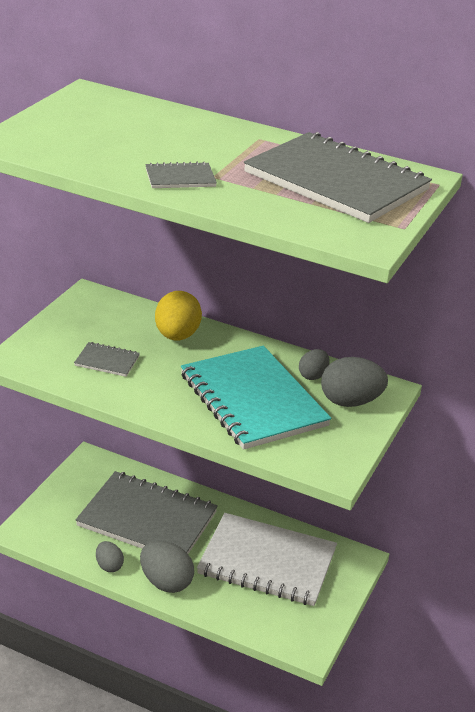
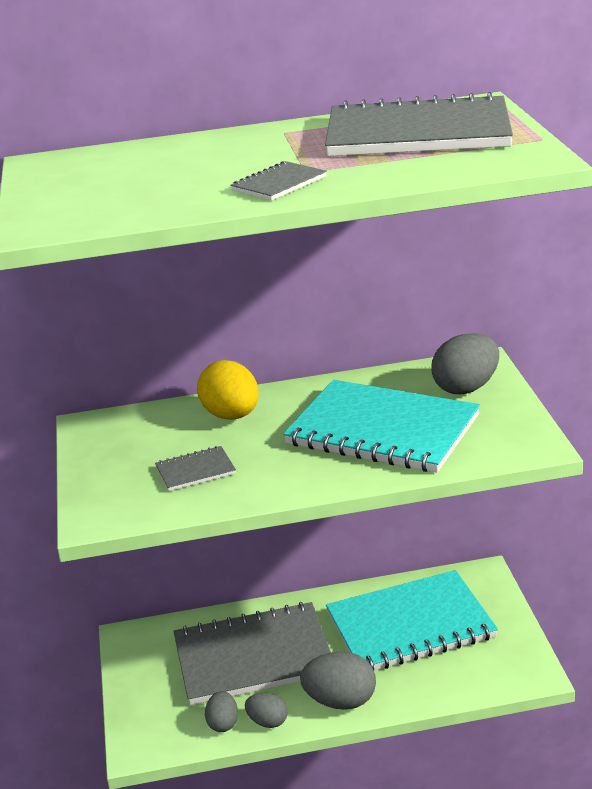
camera: 30 degrees left, 5 degrees down
white notebook [197,513,337,606] -> turquoise notebook [326,570,498,671]
grey egg [299,349,329,380] -> grey egg moved to [205,691,238,732]

